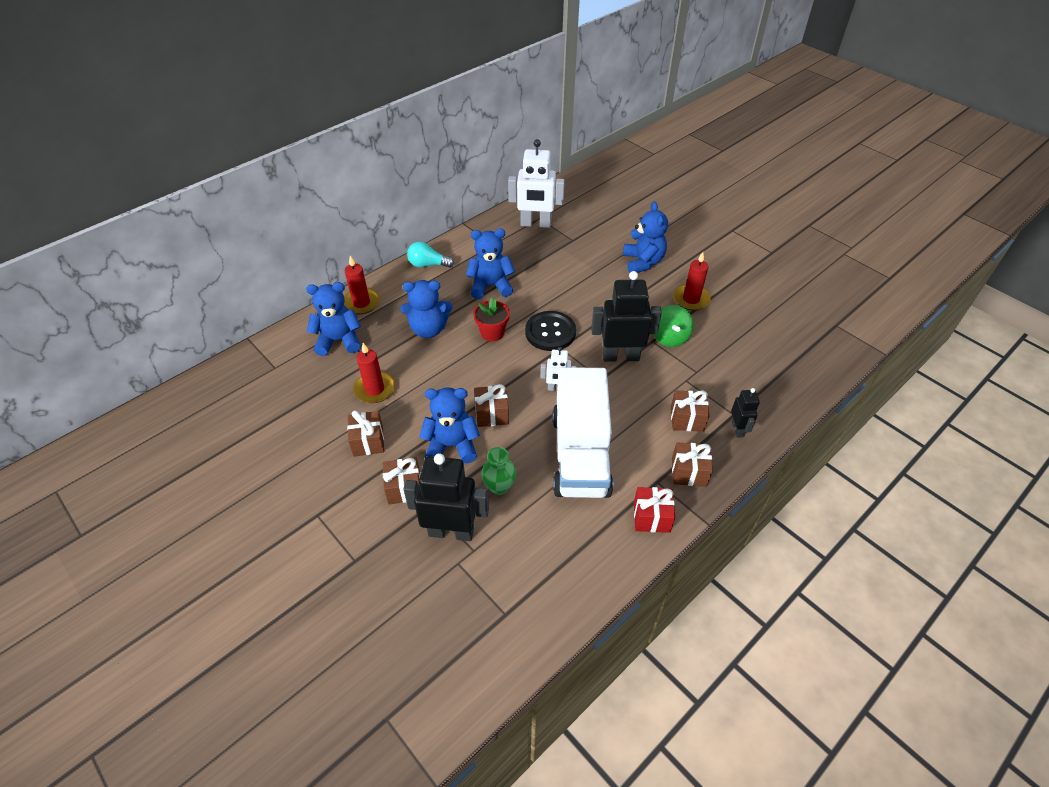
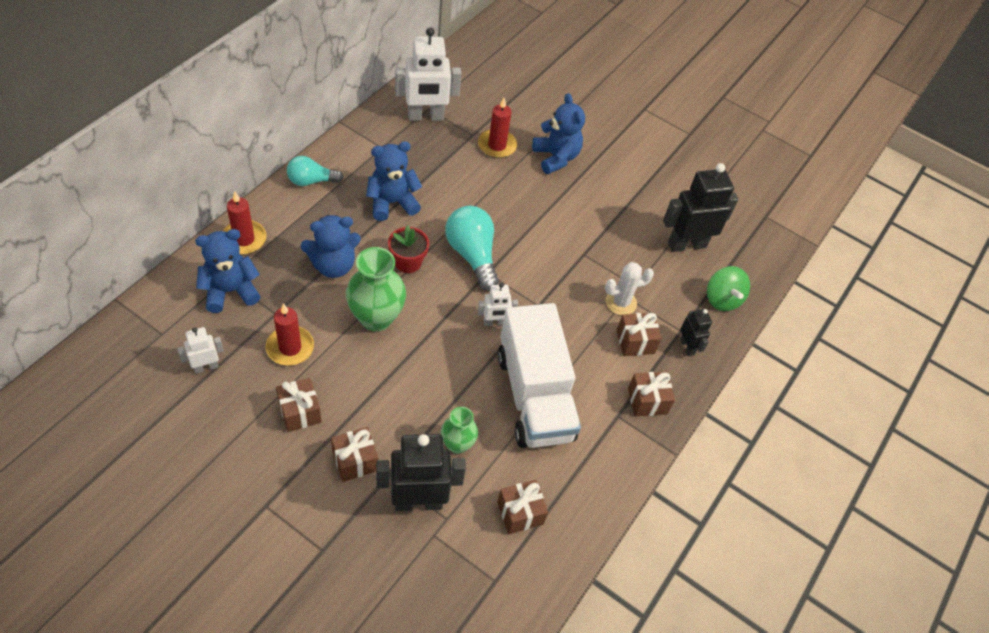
camera: 20 degrees left, 5 degrees up
blue teddy bear [419,387,480,463] -> none
brown gift [474,384,509,427] -> brown gift moved to [497,480,548,534]
black button [525,311,576,351] -> turquoise light bulb [445,206,499,291]
black robot [591,271,662,362] -> black robot moved to [663,163,738,252]
red gift [634,487,675,533] -> none
green spinning top [653,305,694,347] -> green spinning top moved to [707,266,750,311]
red candle [673,252,711,310] -> red candle moved to [478,98,517,158]
none -> white robot [177,327,224,374]
none -> green vase [346,247,406,331]
none -> white cactus [605,262,654,315]

